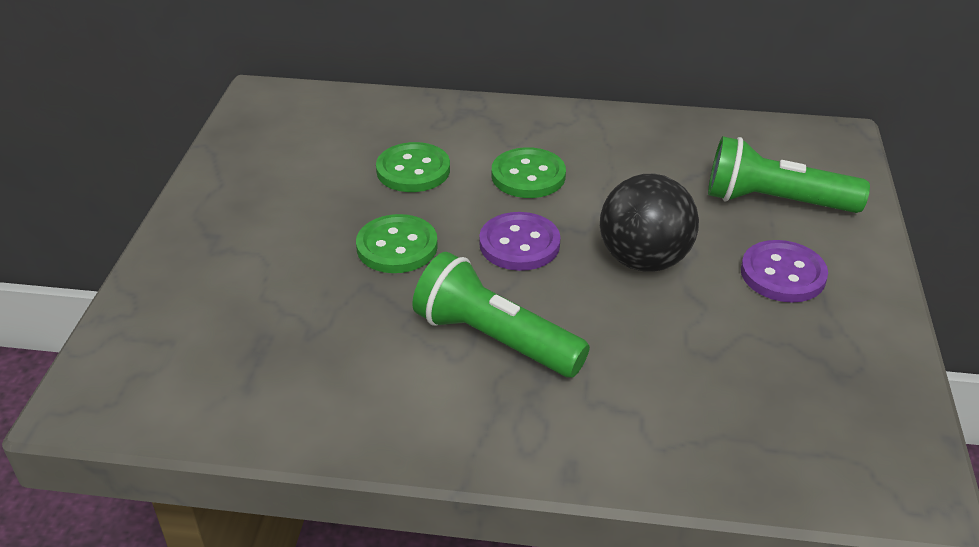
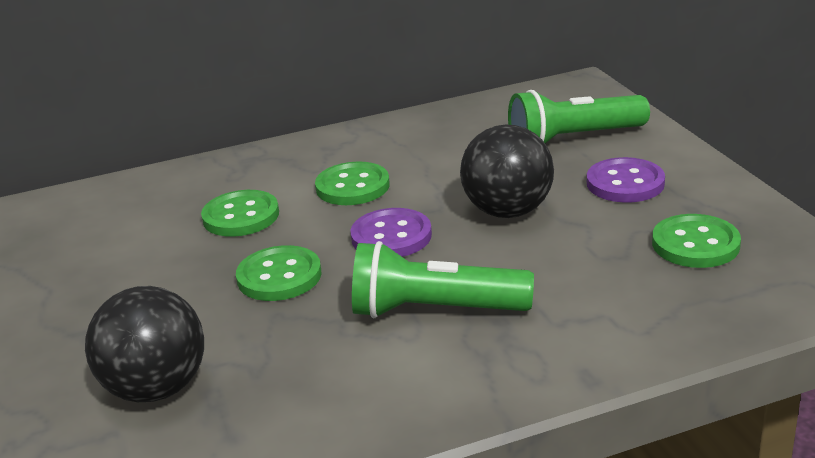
camera: 25 degrees left, 10 degrees down
none -> black ball [85,286,204,402]
none -> green button [652,214,741,268]

